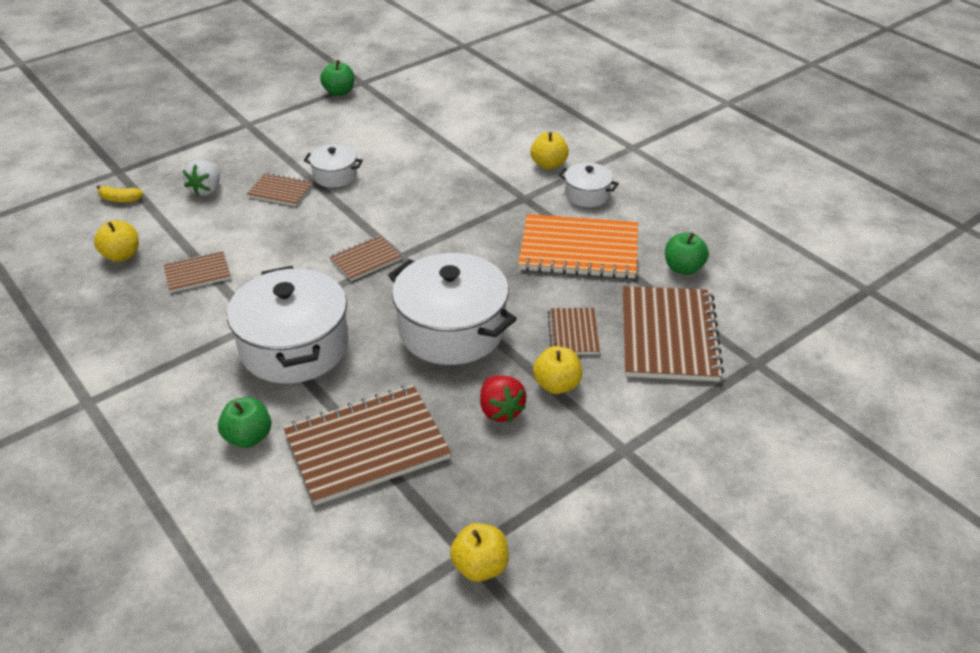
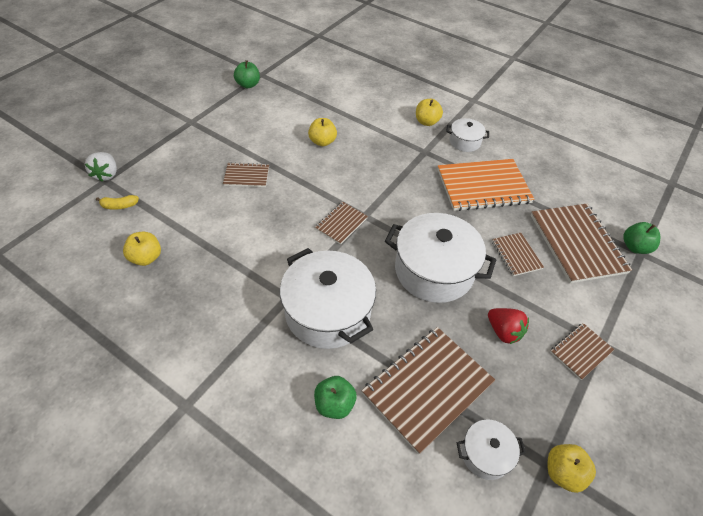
camera: 20 degrees left, 10 degrees up
brown notebook [163,251,231,293] -> brown notebook moved to [550,323,614,380]
white strawberry [183,160,220,196] -> white strawberry moved to [85,152,117,182]
white pot [304,144,363,188] -> white pot moved to [456,420,526,480]
yellow apple [533,346,582,394] -> yellow apple moved to [308,118,337,146]
green apple [665,232,709,275] -> green apple moved to [623,222,660,254]

